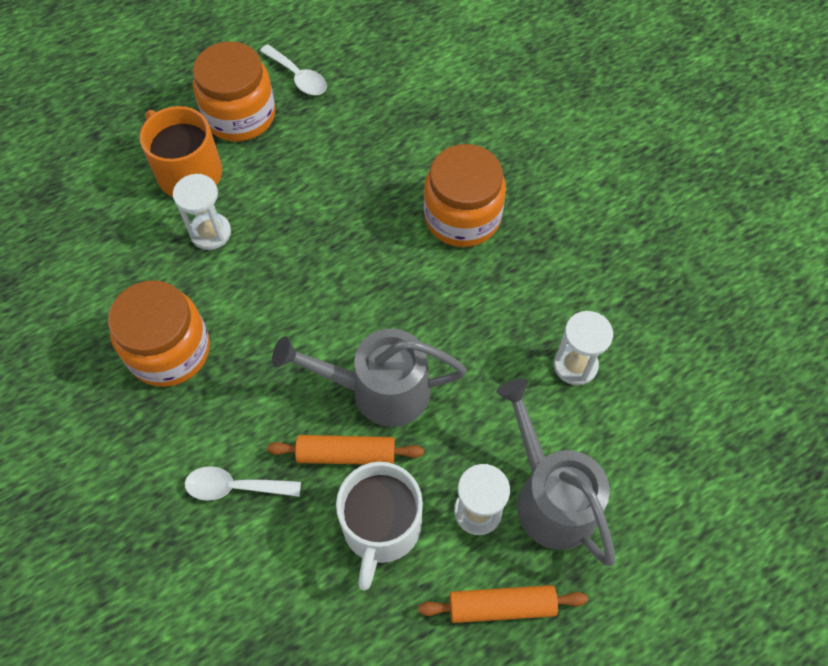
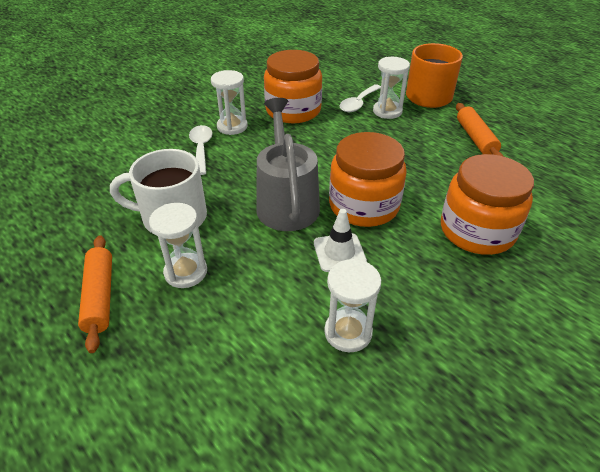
camera: 80 degrees right, 20 degrees down
orange jar [193,42,276,142] -> orange jar moved to [329,132,407,227]
white spoon [260,44,327,95] -> white spoon moved to [340,84,381,112]
orange rolling pin [267,435,424,465] -> orange rolling pin moved to [456,103,503,156]
grey watering can [496,379,615,566] -> none
none -> white hourglass [211,70,248,135]
none -> white traffic cone [314,209,367,272]

